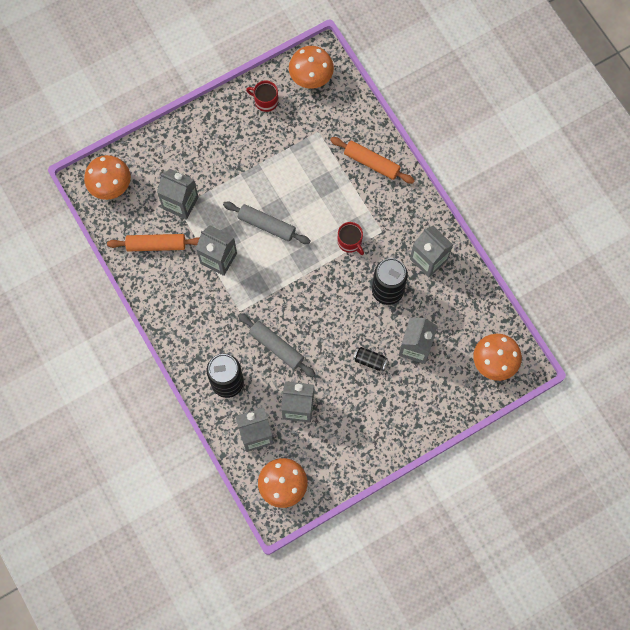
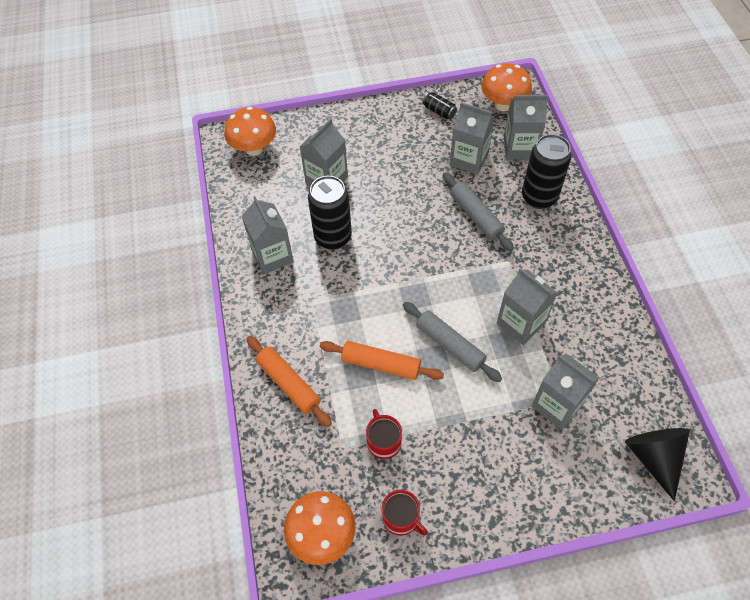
camera: 160 degrees left, 15 degrees down
orange mushroom [84,155,131,200] -> black cone [625,428,690,501]
orange rolling pin [107,234,199,251] -> orange rolling pin moved to [320,341,444,380]
red mug [338,222,364,255] -> red mug moved to [366,409,402,459]
black can [353,347,388,371] -> black can moved to [422,92,457,119]

